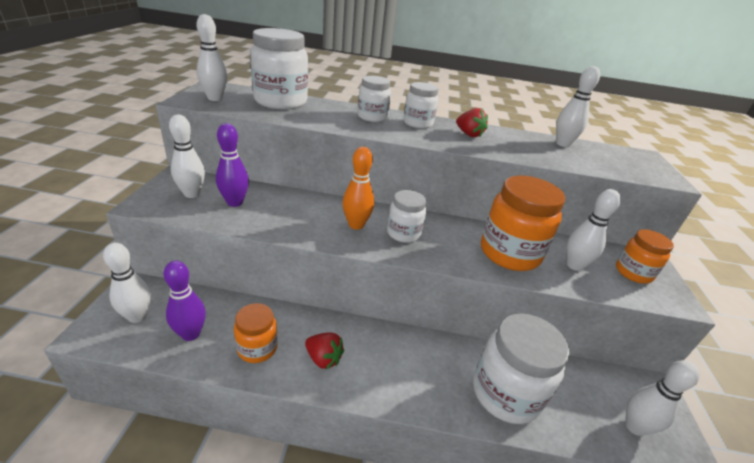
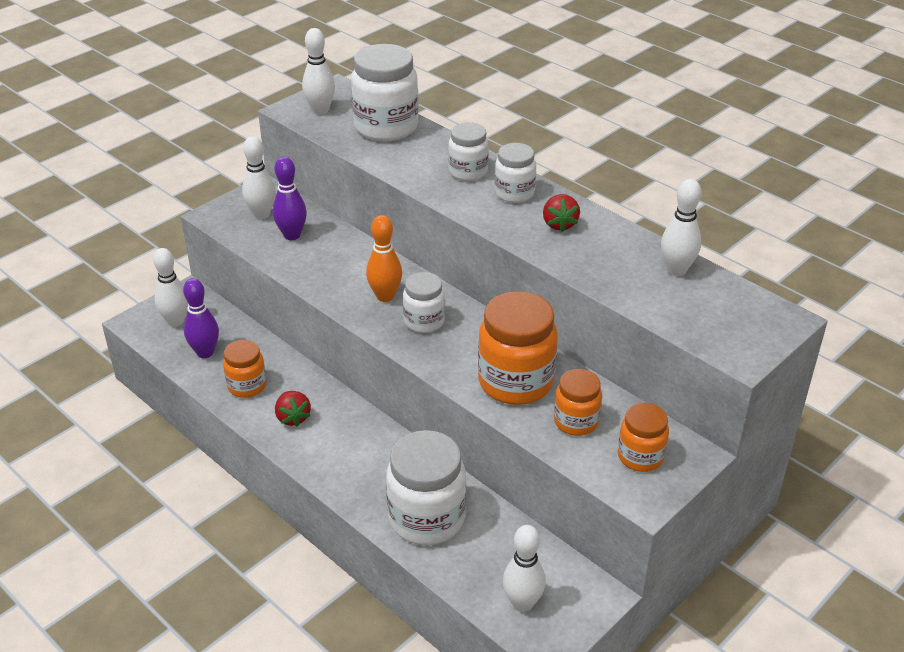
camera: 40 degrees right, 5 degrees up
white bowling pin [567,189,621,271] -> orange jar [554,369,602,436]

